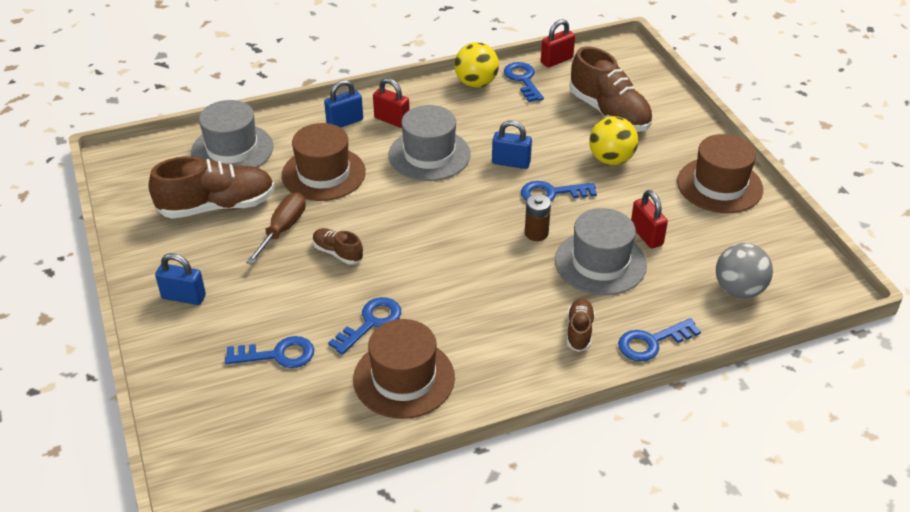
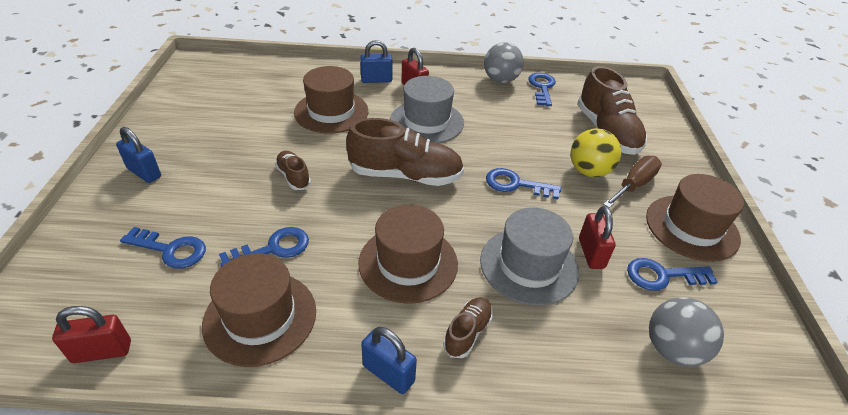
camera: 20 degrees right, 0 degrees up
brown shoe [149,156,275,219] -> brown shoe moved to [346,118,464,186]
grey hat [191,100,274,168] -> none
brown screwdriver [246,193,306,265] -> brown screwdriver moved to [603,156,662,208]
yellow ball [454,42,499,88] -> grey ball [484,42,524,83]
blue padlock [492,120,532,169] -> blue padlock moved to [361,327,417,394]
brown battery [525,194,551,241] -> none
red padlock [541,19,575,68] -> red padlock moved to [52,306,131,363]
blue key [618,318,701,362] -> blue key moved to [627,258,718,291]
none -> brown hat [358,204,458,304]

